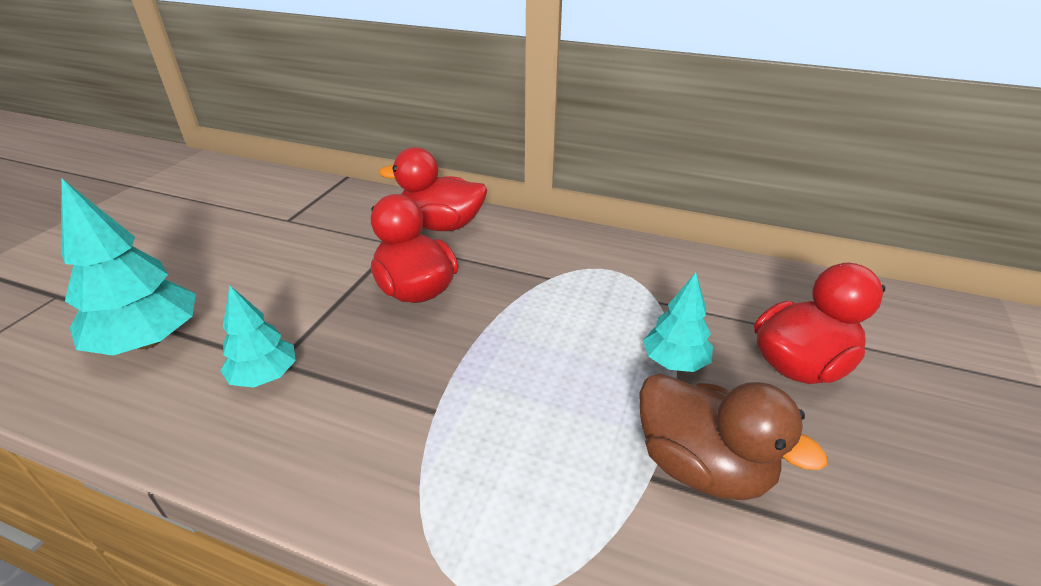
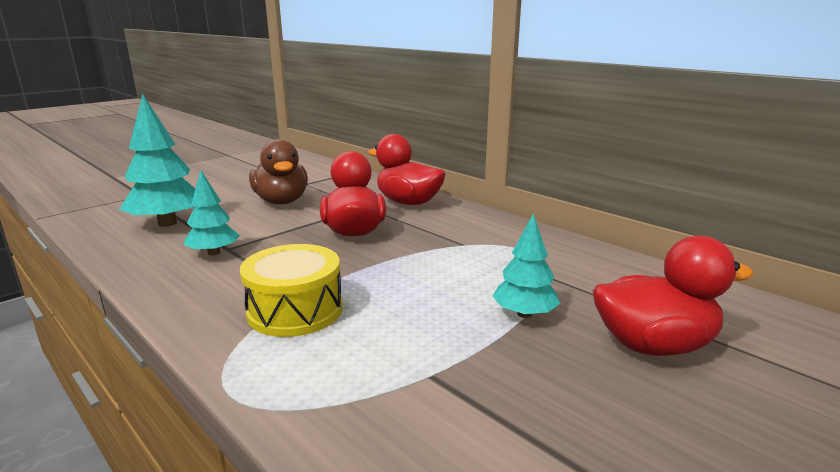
camera: 25 degrees right, 15 degrees down
brown duck [639,373,827,501] -> brown duck moved to [249,139,308,205]
none -> yellow drum [240,244,343,337]

